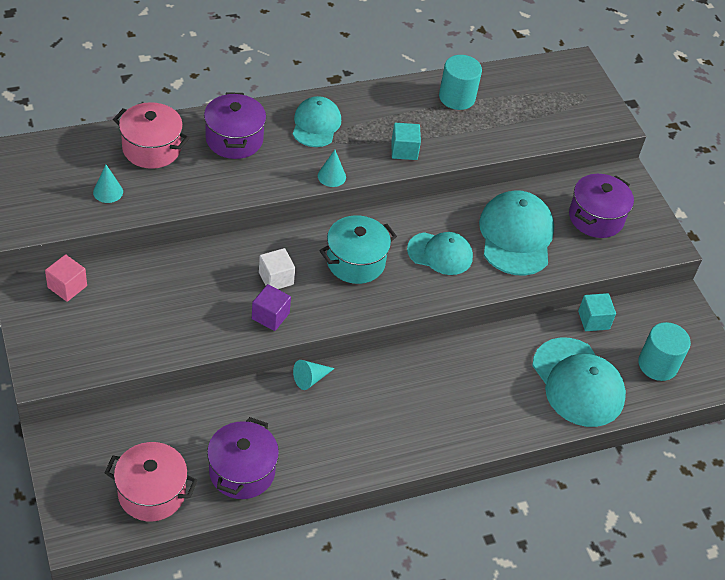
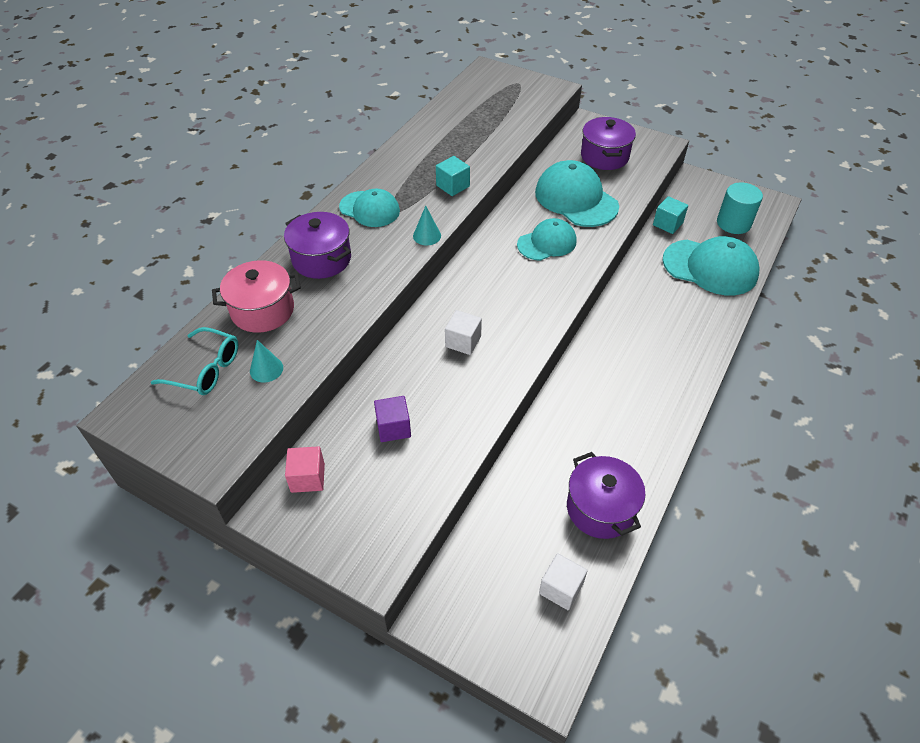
camera: 35 degrees left, 0 degrees up
pink pot [105,442,197,521] -> white cube [539,553,588,610]
purple cube [252,284,291,331] -> purple cube moved to [374,396,411,442]
turquoise cap [292,96,341,147] -> turquoise cap turned 150 degrees clockwise [339,189,400,227]
turquoise cone [293,360,335,390] -> none
turquoise pot [319,215,397,284] -> none
turquoise cylinder [439,55,482,110] -> none
none -> turquoise glasses [151,327,239,395]

